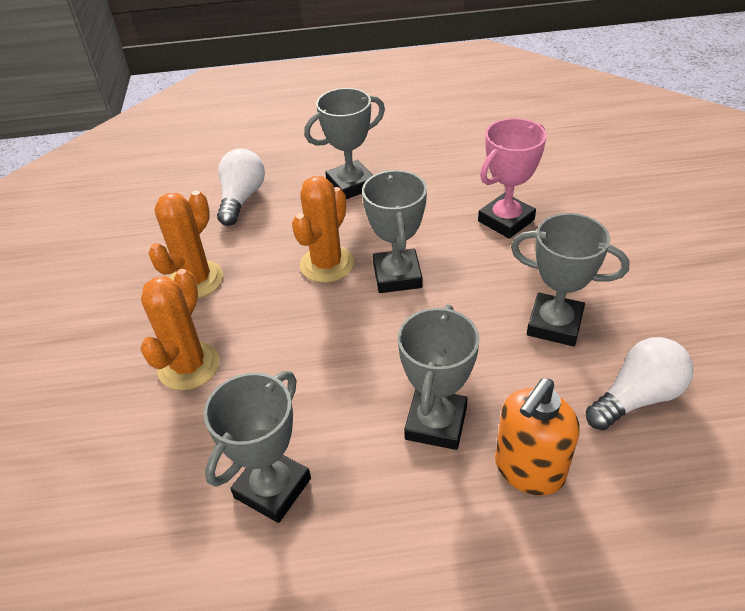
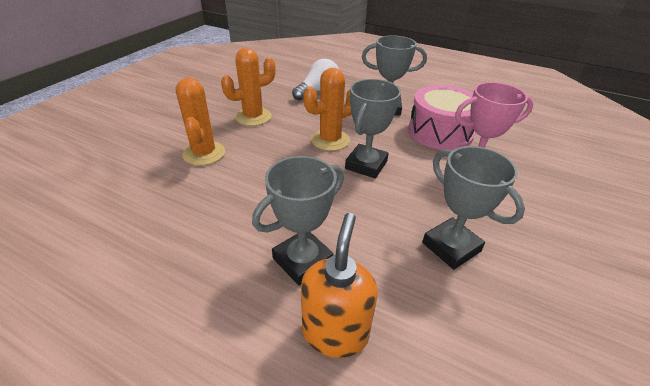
camera: 30 degrees right, 5 degrees down
orange cactus [140,269,220,390] -> orange cactus turned 60 degrees counterclockwise [176,78,225,166]
grey trophy [204,371,311,523] -> none
orange soap dispenser [495,378,579,496] -> orange soap dispenser turned 120 degrees clockwise [301,213,378,358]
white light bulb [585,337,694,430] -> none
none -> pink drum [408,85,475,150]

